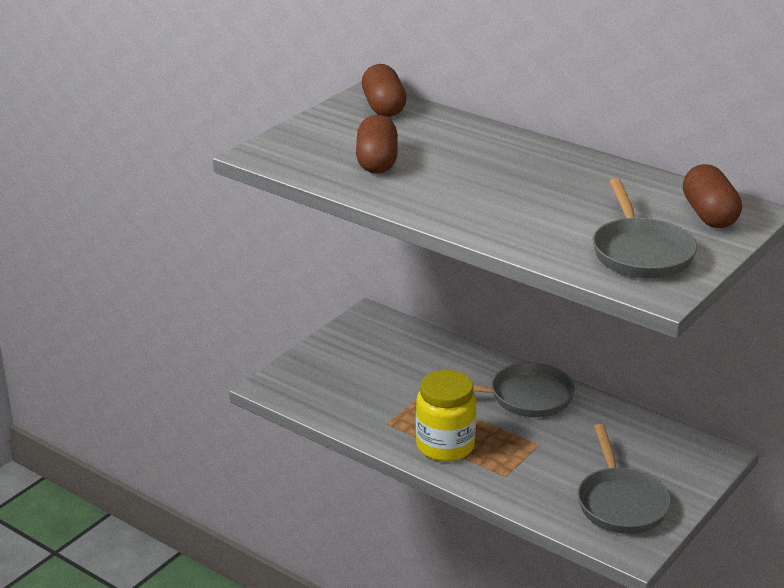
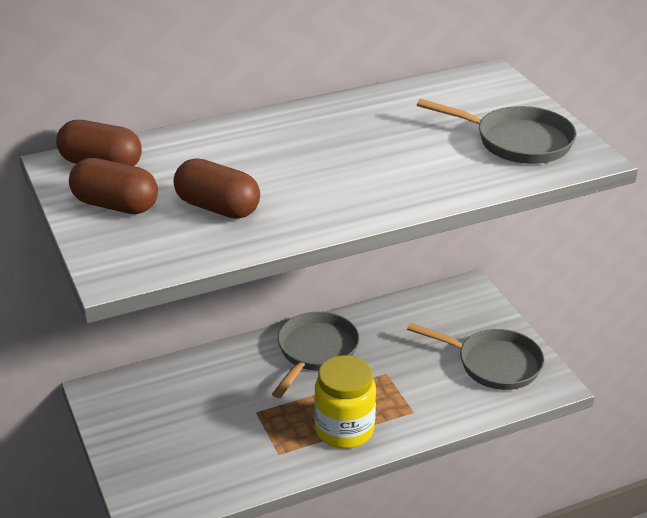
camera: 60 degrees left, 5 degrees up
brown capsule [683,164,742,228] -> brown capsule moved to [69,158,158,214]

